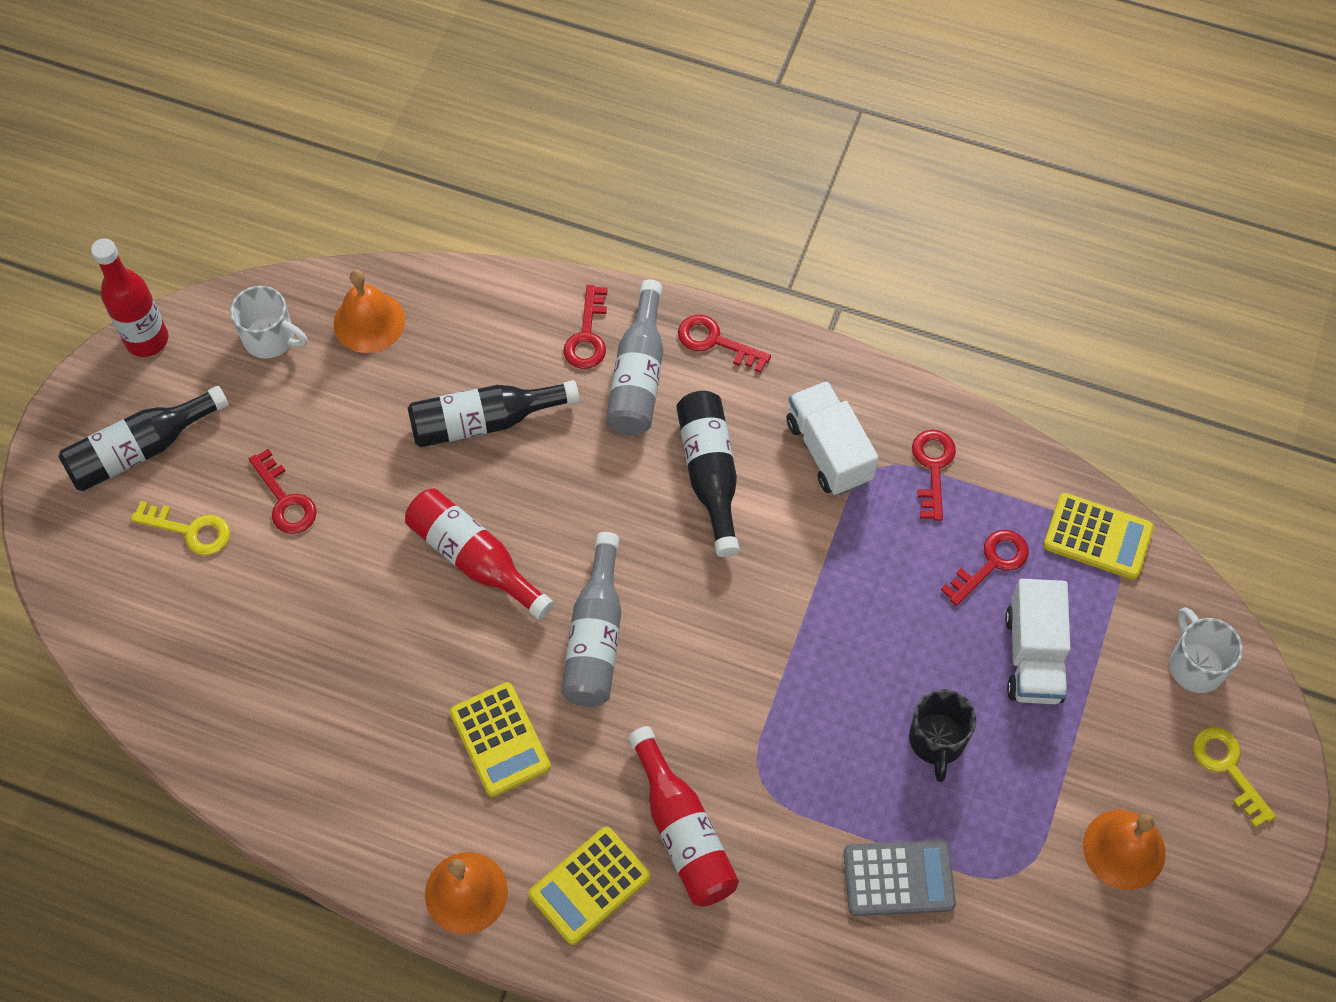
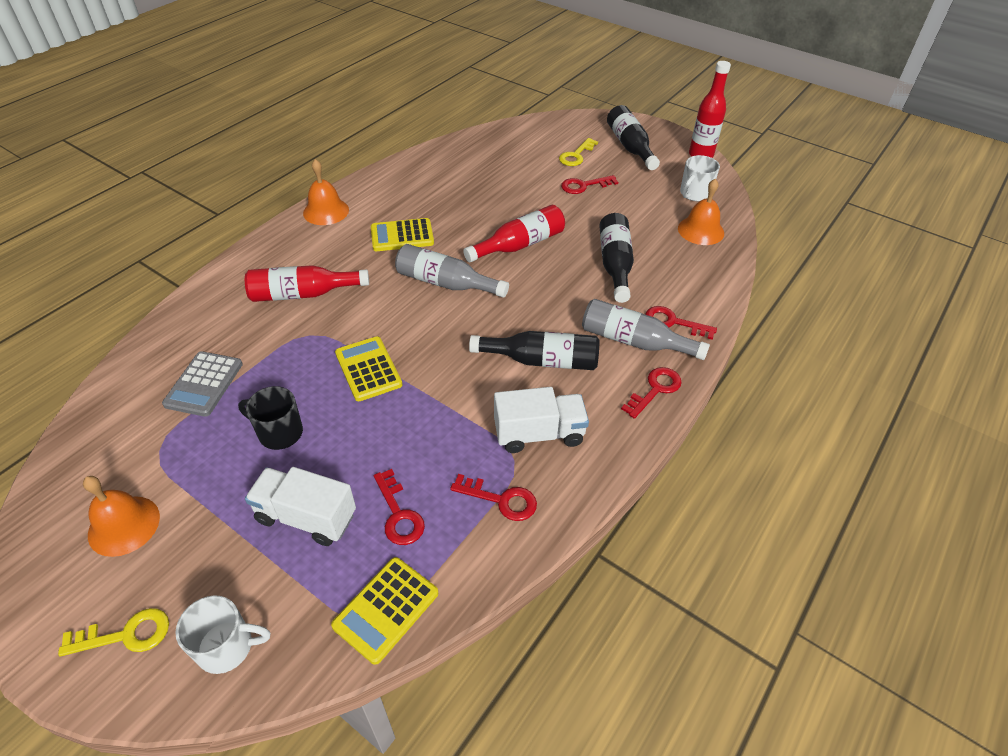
camera: 105 degrees right, 15 degrees down
yellow calculator [529,826,650,945] -> yellow calculator moved to [335,336,402,401]

